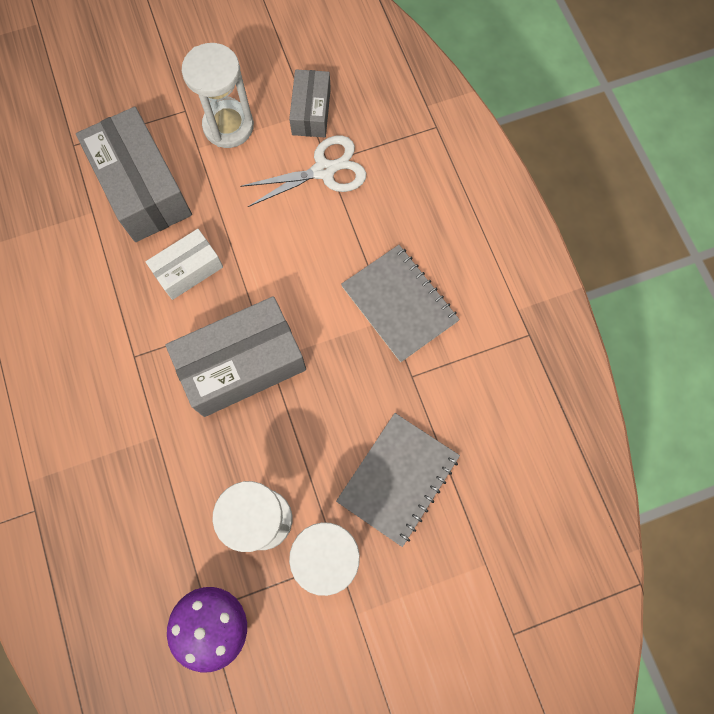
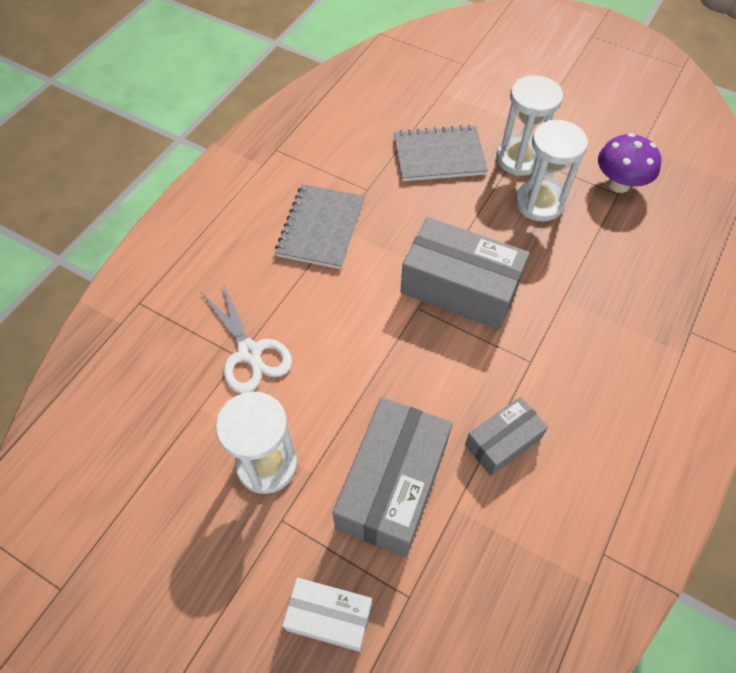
camera: 130 degrees left, 15 degrees down
white box [145,229,223,300] -> white box moved to [282,578,372,652]
white scissors [240,136,366,207] -> white scissors turned 150 degrees counterclockwise [201,284,292,394]
grey box [289,69,331,137] -> grey box moved to [465,397,548,476]

